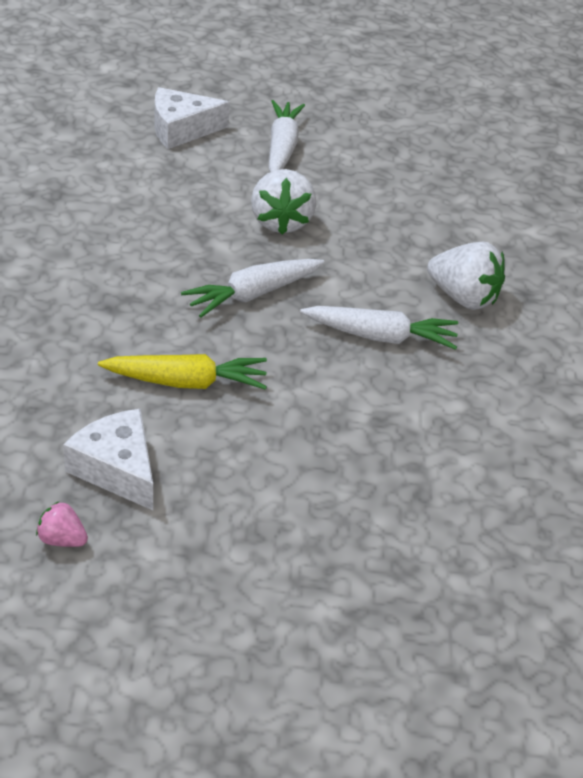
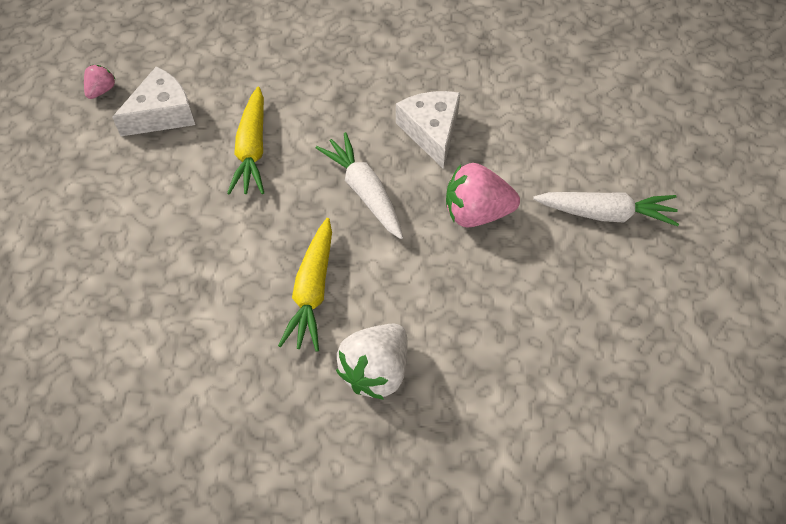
camera: 95 degrees right, 15 degrees up
white cheese [155,87,230,149] -> white cheese moved to [396,91,460,169]
white strawberry [251,169,316,235] -> pink strawberry [446,163,520,228]
white carrot [300,306,458,350] -> yellow carrot [278,218,332,352]

